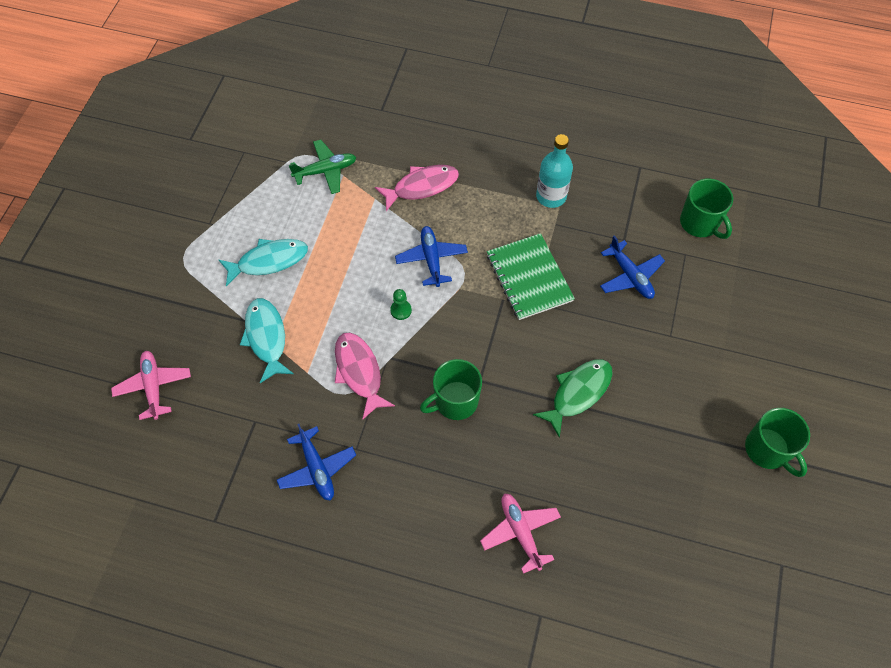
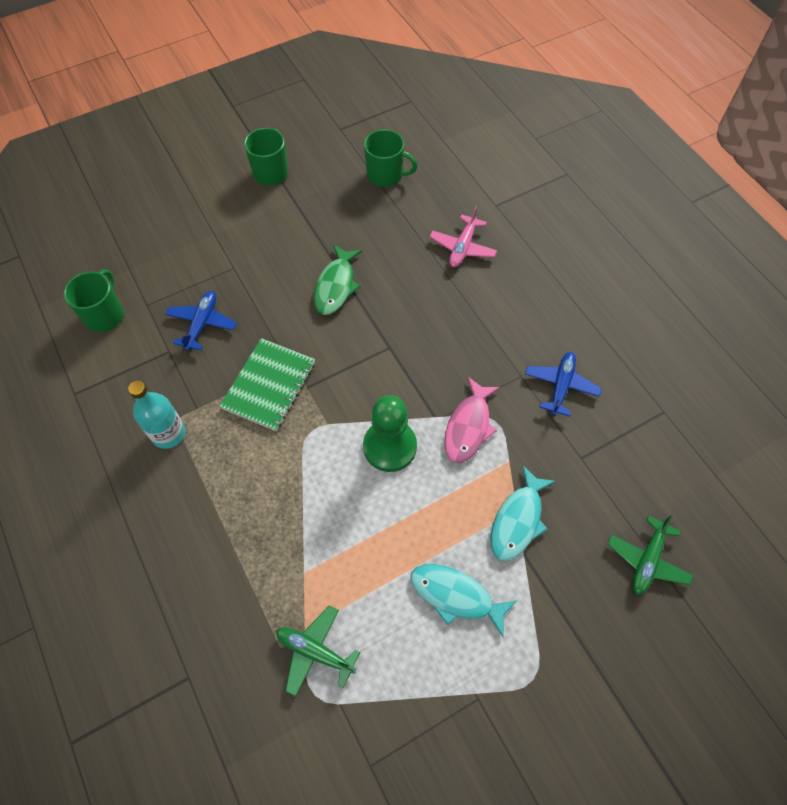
camera: 135 degrees left, 0 degrees up
pink plane [111,351,191,420] -> green plane [608,515,694,595]
pink fish [375,165,459,211] -> none
green pawn [390,289,412,320] -> green pawn [363,395,417,472], size x2.38
blue plane [395,226,468,287] -> none
green mug [420,359,482,420] -> green mug moved to [364,129,417,187]
green fish [533,359,613,438] -> green fish turned 75 degrees counterclockwise [314,244,362,315]

